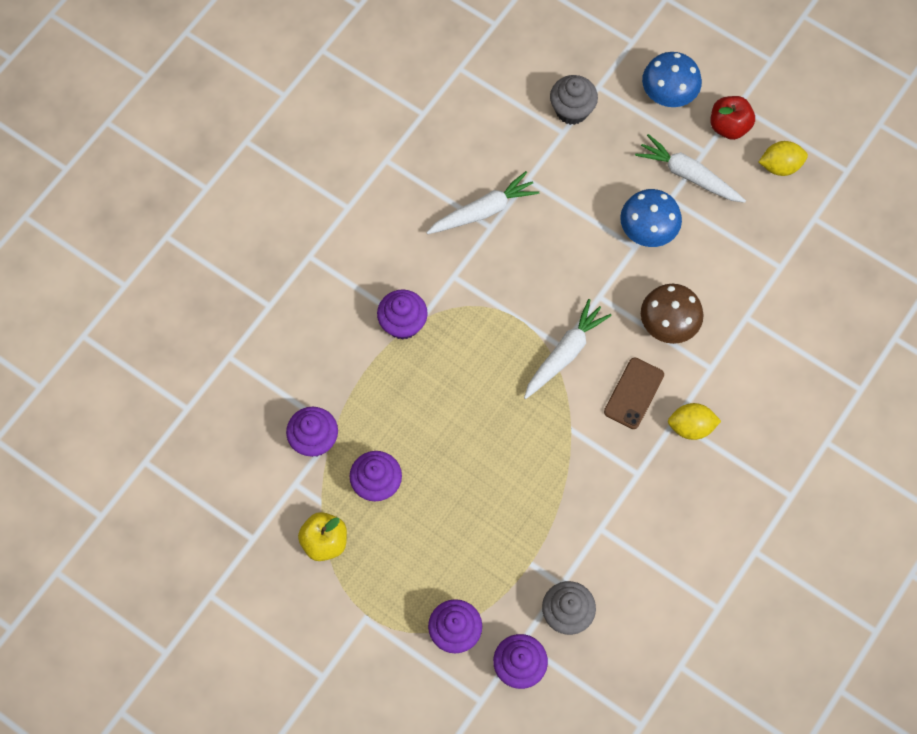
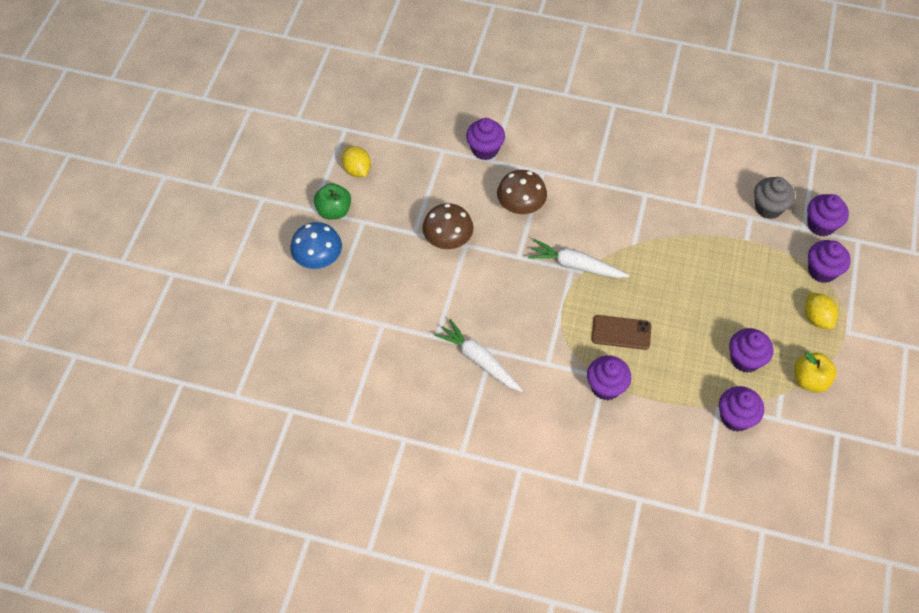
camera: 110 degrees left, 10 degrees down
grey cupcake [550,75,598,125] -> none
brown phone [604,358,664,429] -> brown phone moved to [591,315,651,350]
blue mushroom [620,189,682,247] -> brown mushroom [422,203,474,249]
white carrot [635,134,746,203] -> none
yellow lemon [668,403,721,440] -> yellow lemon moved to [805,292,838,329]
red apple [710,96,755,140] -> green apple [314,183,351,220]
none -> purple cupcake [466,118,505,160]

